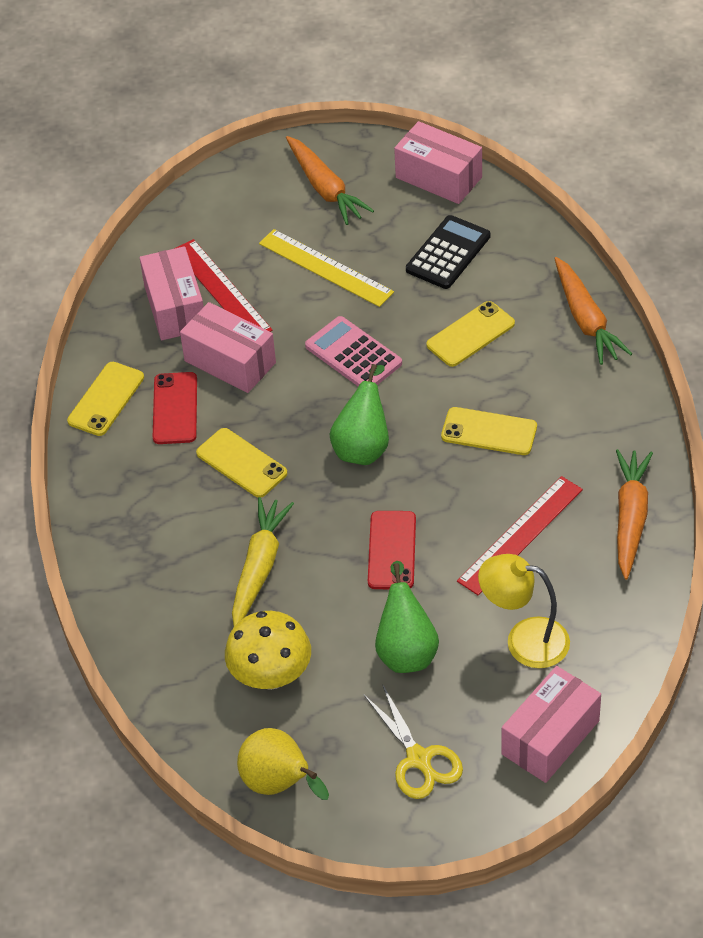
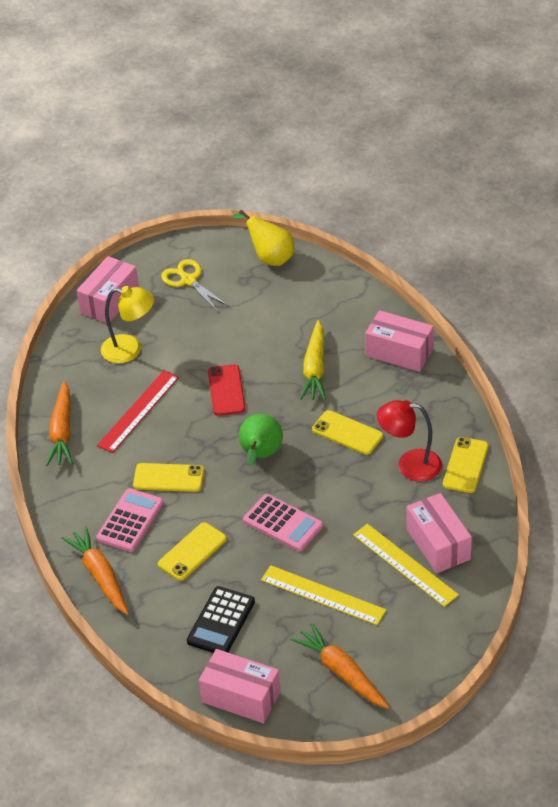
camera: 170 degrees right, 5 degrees down
red phone [153,372,197,444] -> red lamp [377,400,442,481]
red ruler [174,239,273,332] -> yellow ruler [353,524,459,607]
pink box [180,302,276,393] -> pink box moved to [365,310,434,372]
yellow mushroom [225,611,311,690] -> none
green pear [375,561,439,673] -> none
none -> pink calculator [96,488,164,552]

